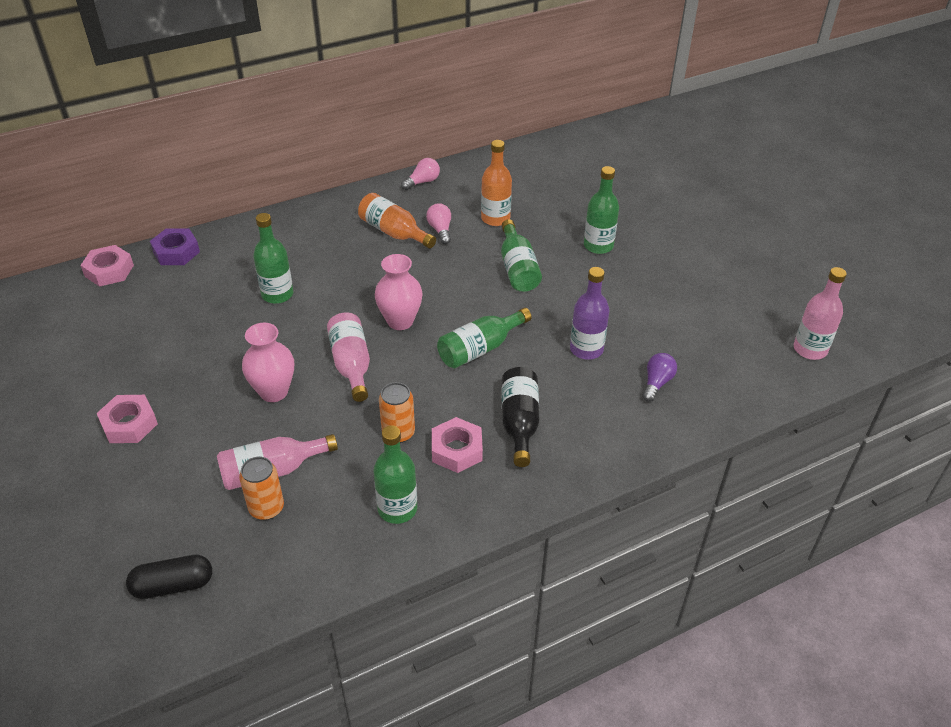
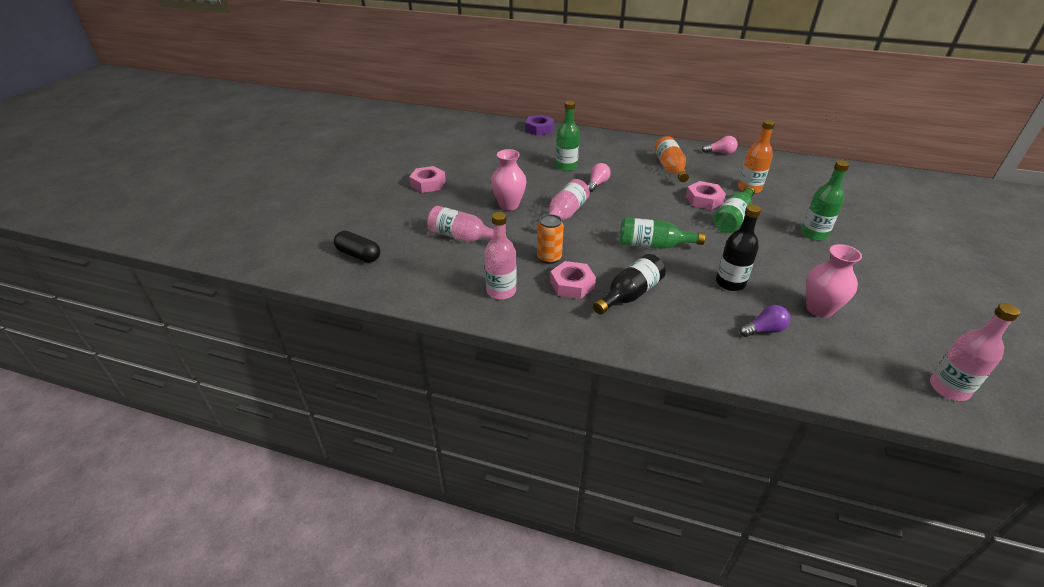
camera: 45 degrees right, 5 degrees down
pink nut [80,245,134,287] -> pink nut moved to [686,181,726,210]
orange can [239,457,284,520] -> none
green bottle [373,425,417,524] -> pink bottle [484,212,517,300]
pink vase [375,254,423,330] -> pink vase moved to [806,244,862,318]
pink light bulb [426,203,451,244] -> pink light bulb moved to [588,163,611,192]
purple bottle [570,267,609,360] -> black bottle [716,204,761,291]

